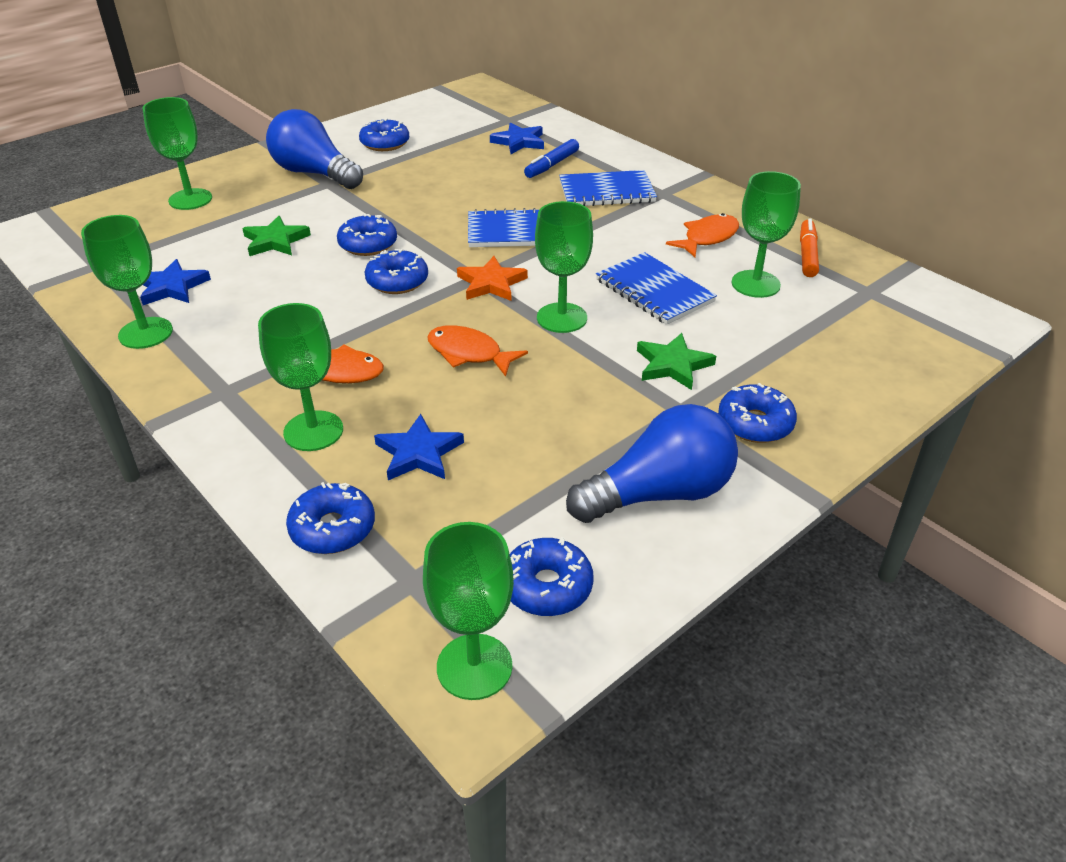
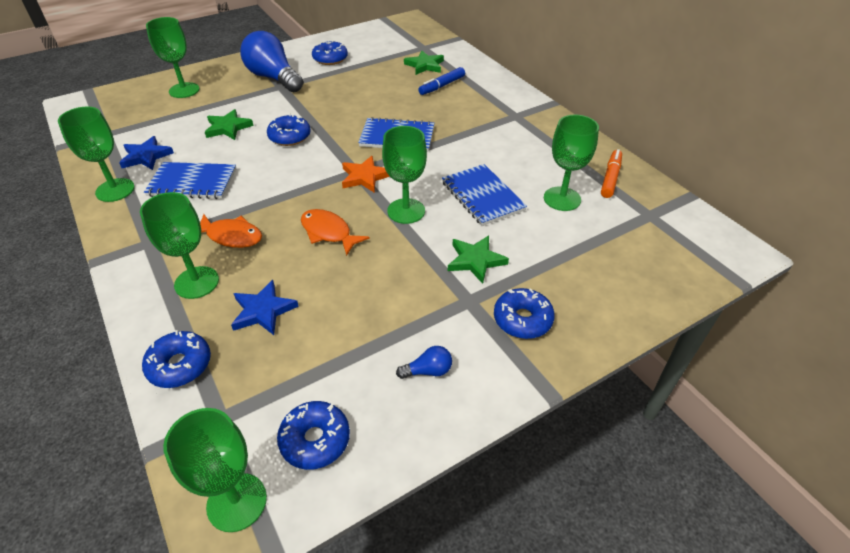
camera: 10 degrees right, 5 degrees up
blue donut [365,249,428,294] -> none
blue star [490,123,544,154] -> green star [404,51,444,75]
blue notebook [559,170,657,206] -> blue notebook moved to [144,162,236,199]
blue light bulb [566,404,738,523] -> blue light bulb [396,346,452,379], size x0.41
orange fish [666,213,739,257] -> none

